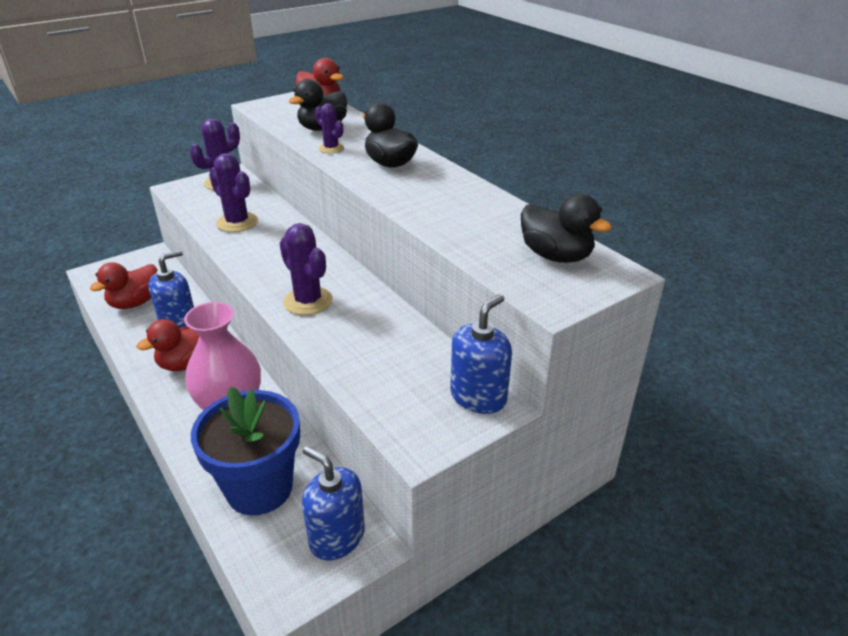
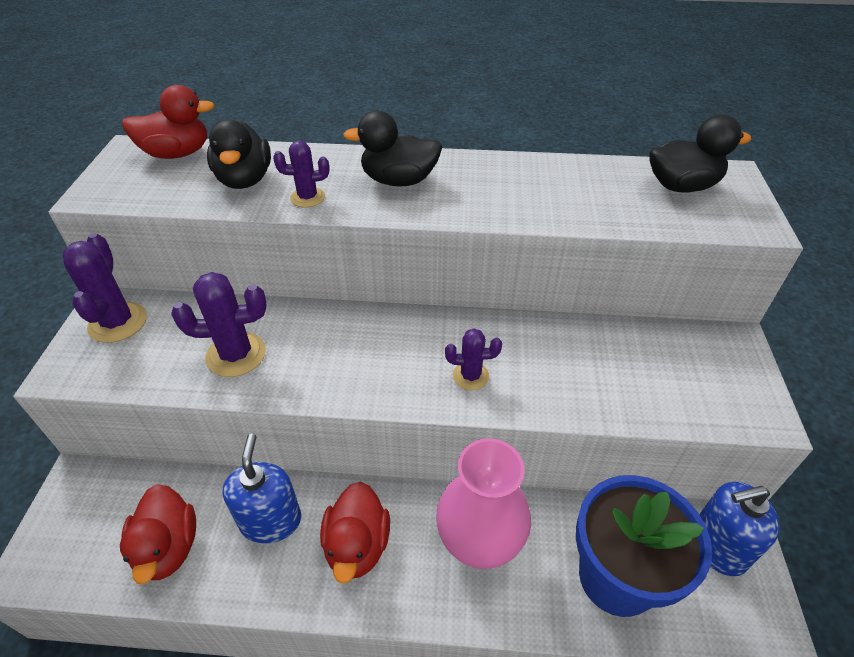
camera: 50 degrees left, 10 degrees up
purple cactus [279,223,333,315] -> purple cactus [445,328,502,390], size x0.60
blue soap dispenser [450,294,512,414] -> none

